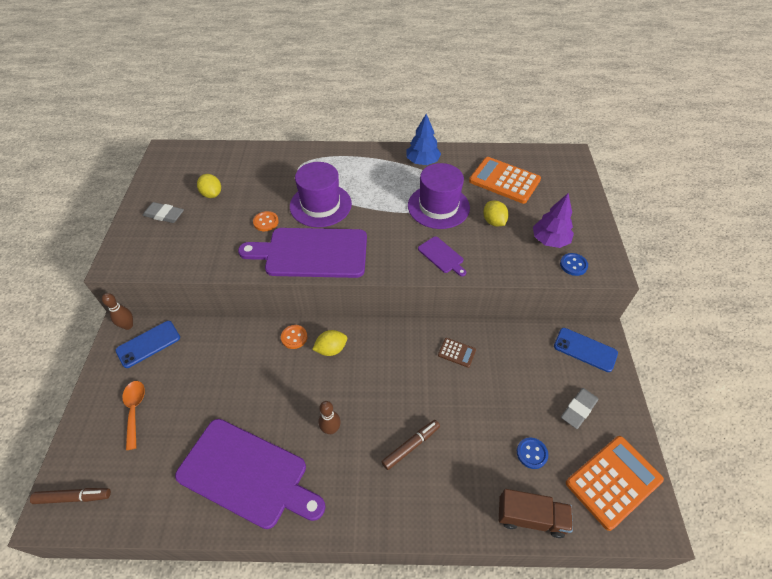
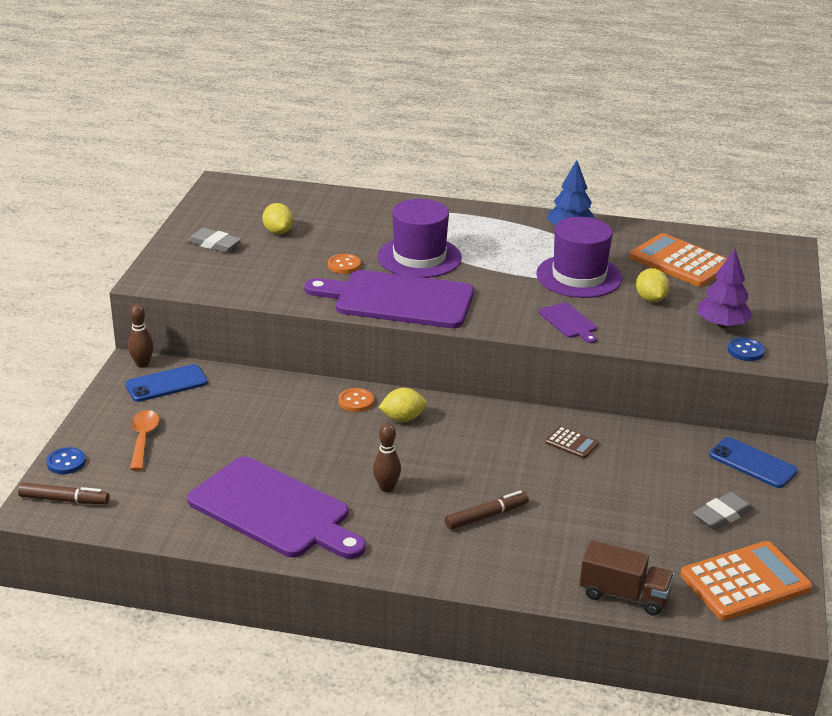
camera: 10 degrees right, 20 degrees down
blue button [517,437,548,469] -> blue button moved to [46,447,86,474]

